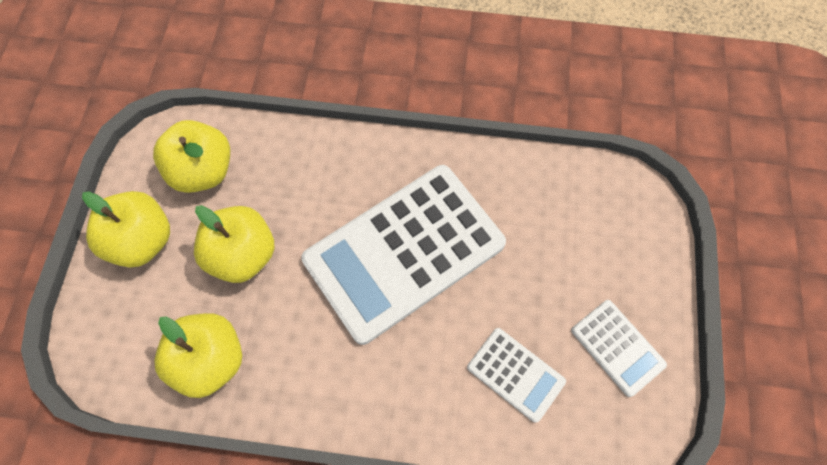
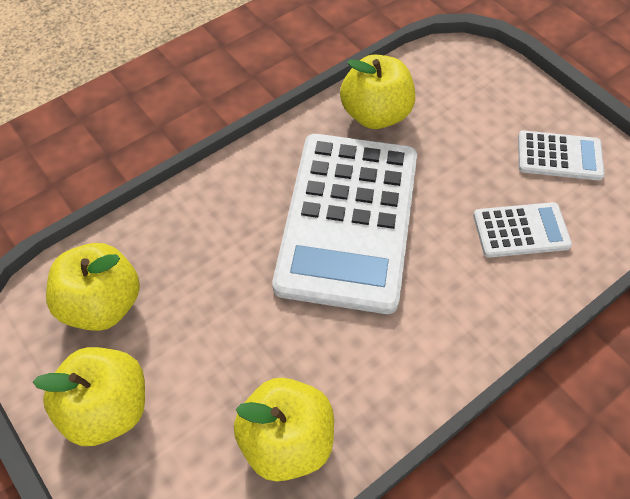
camera: 45 degrees left, 10 degrees down
yellow apple [194,205,274,283] -> yellow apple moved to [340,54,415,129]

